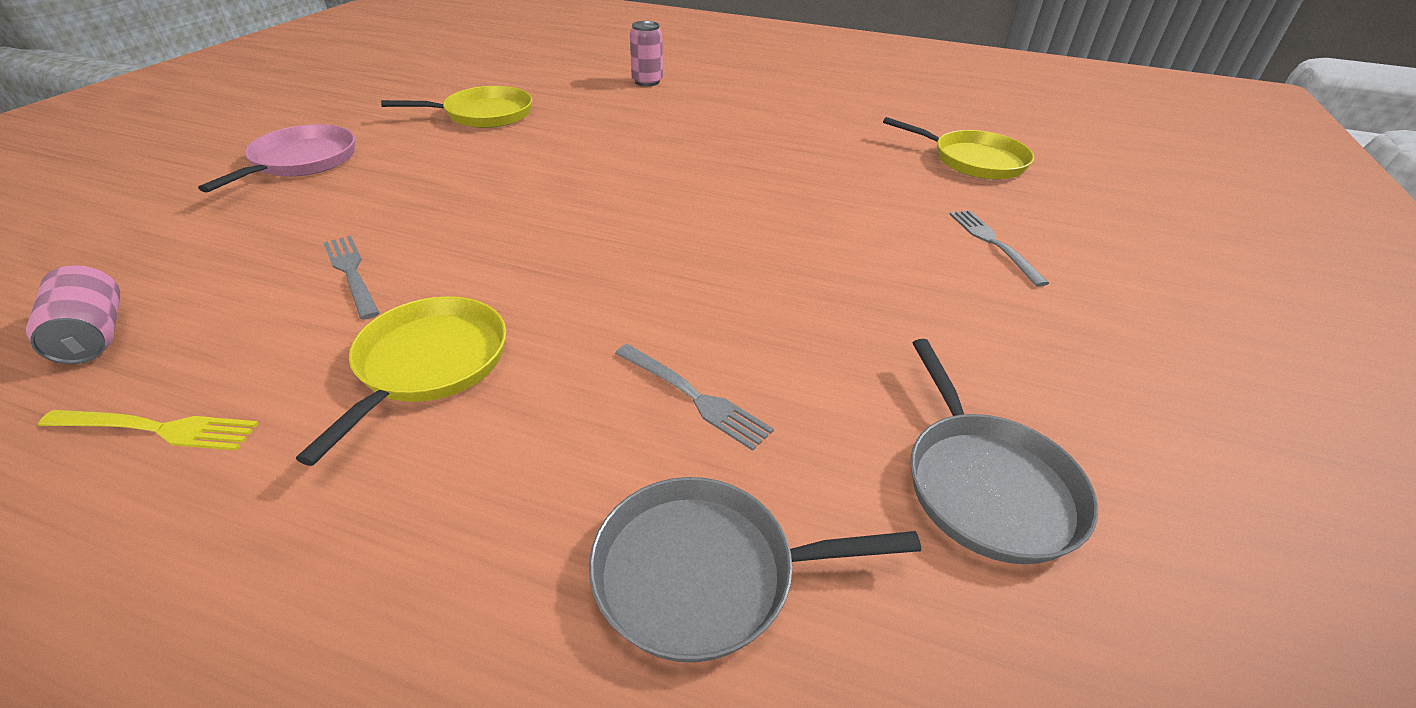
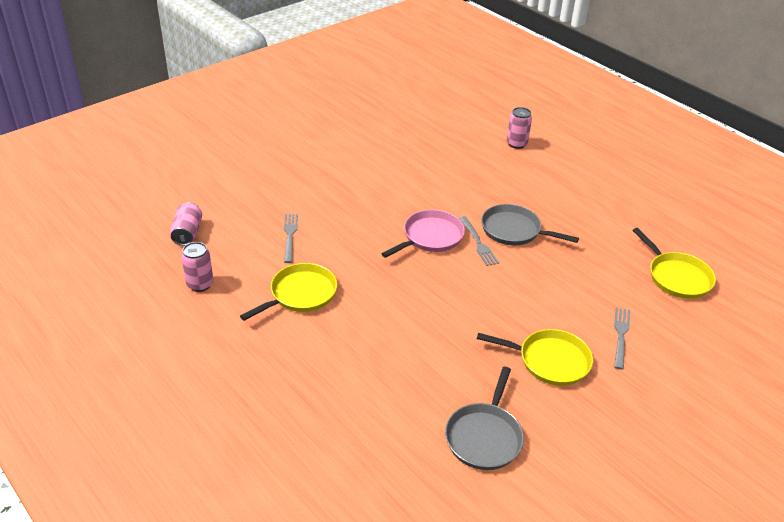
camera: 30 degrees right, 0 degrees up
yellow fork [38,410,259,451] -> pink can [181,242,213,292]
pink pan [198,124,355,193] -> pink pan moved to [381,210,465,258]
yellow pan [381,86,532,128] -> yellow pan moved to [477,329,593,386]
grey pan [589,477,921,662] -> grey pan moved to [481,204,579,246]
grey fork [615,344,774,451] -> grey fork moved to [459,216,499,266]

